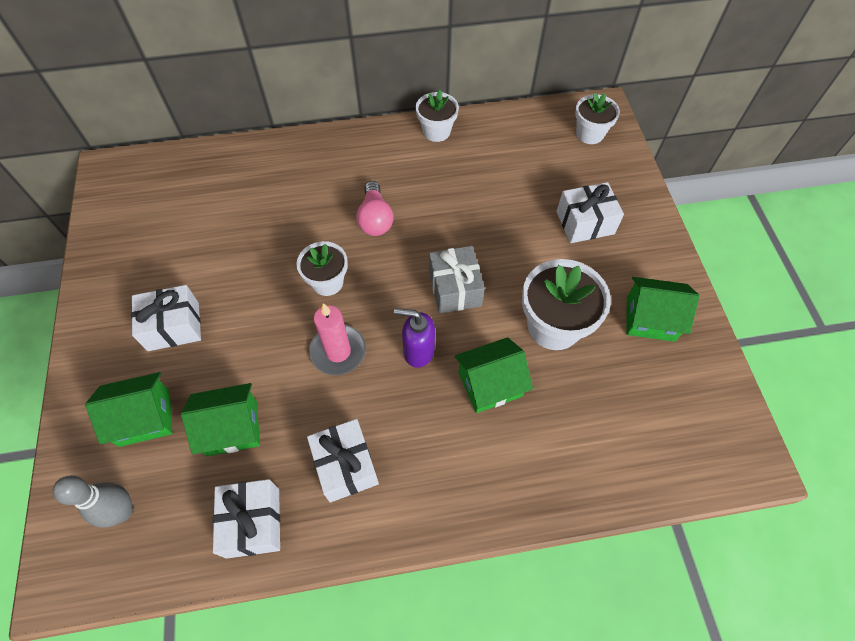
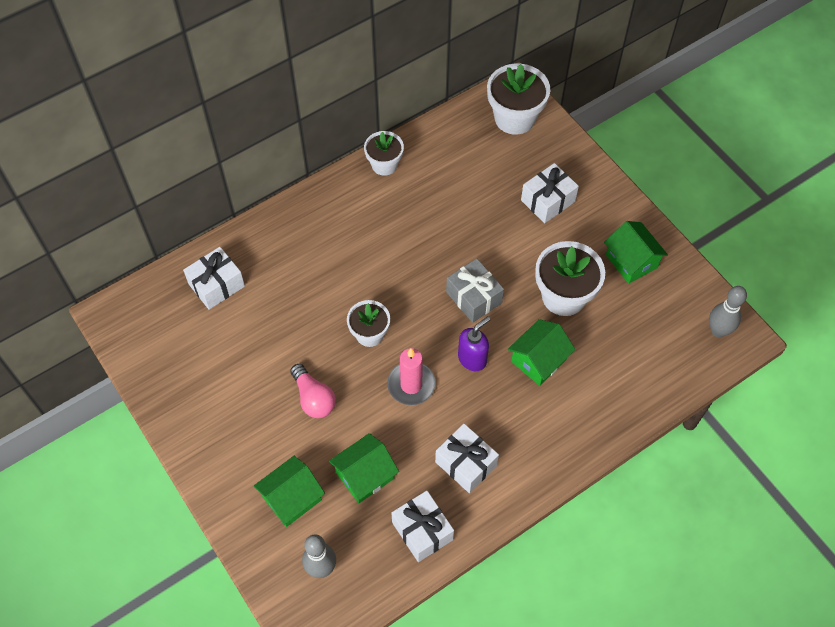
camera: 25 degrees left, 0 degrees up
white gift [131,285,201,351] -> white gift moved to [183,247,245,310]
pink light bulb [356,181,393,236] -> pink light bulb moved to [290,364,336,418]
purple soap dispenser [394,308,435,368] -> purple soap dispenser turned 150 degrees clockwise [458,316,491,371]
white flower pot [575,92,620,144] -> white flower pot [487,64,550,135], size x1.60
green house [626,277,699,342] -> green house turned 75 degrees clockwise [604,221,668,284]
none -> grey bowling pin [709,286,747,337]

